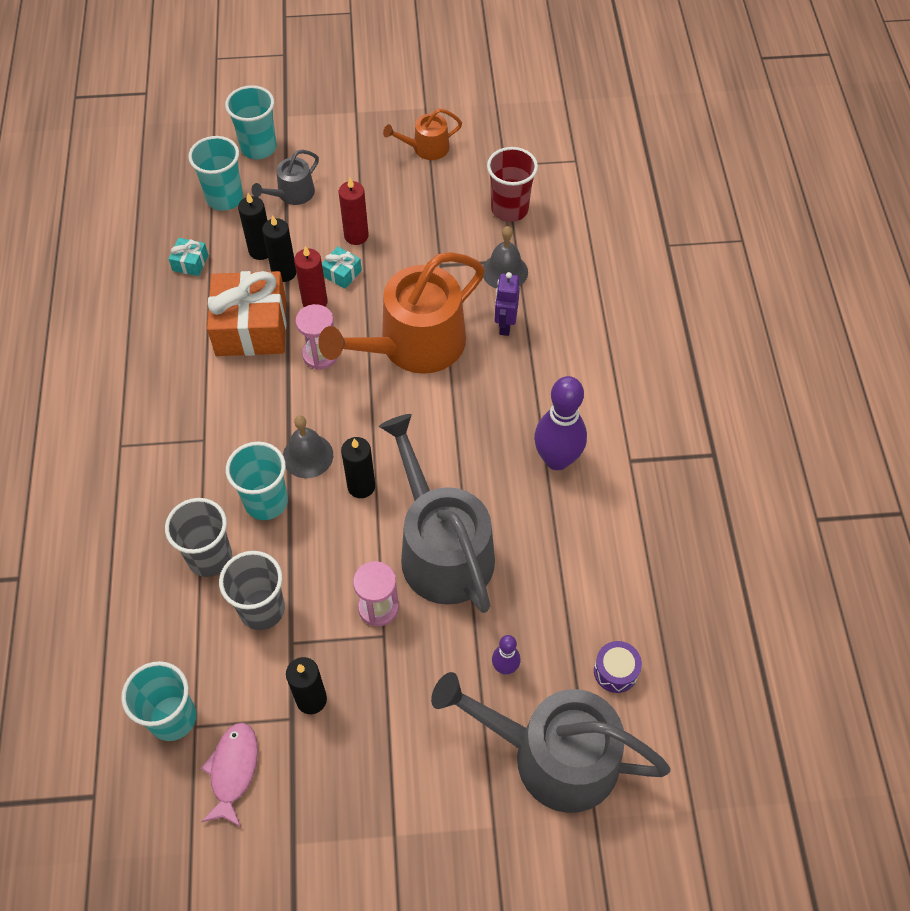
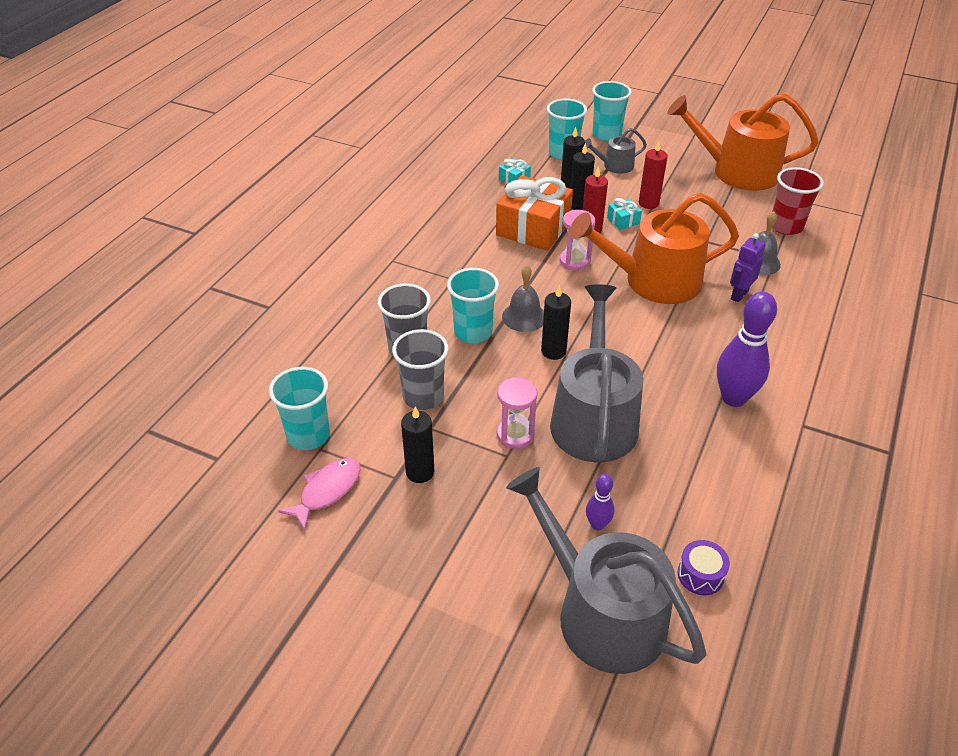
camera: 30 degrees right, 15 degrees down
orange watering can [383,108,462,160] -> orange watering can [667,94,819,191], size x2.12

